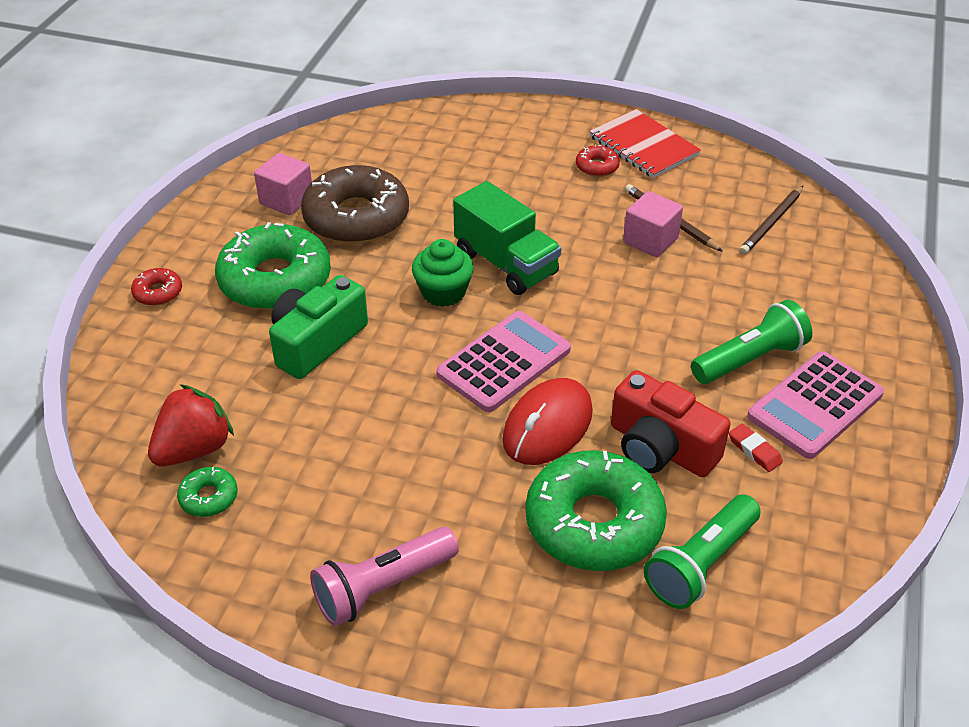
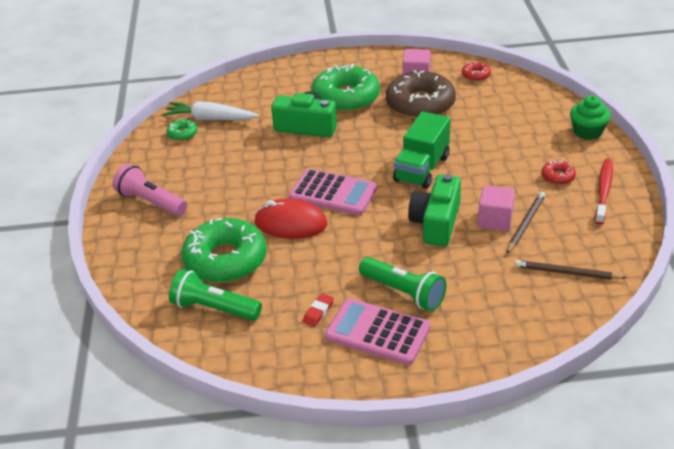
camera: 70 degrees right, 5 degrees down
red donut [131,268,182,306] -> red donut moved to [462,61,491,81]
red strawberry [148,384,234,466] -> white carrot [162,101,259,120]
green cupcake [412,239,474,307] -> green cupcake moved to [570,96,611,140]
red notebook [589,109,701,178] -> red toothbrush [595,159,613,225]
red camera [611,370,730,477] -> none
none -> green camera [408,174,461,246]

